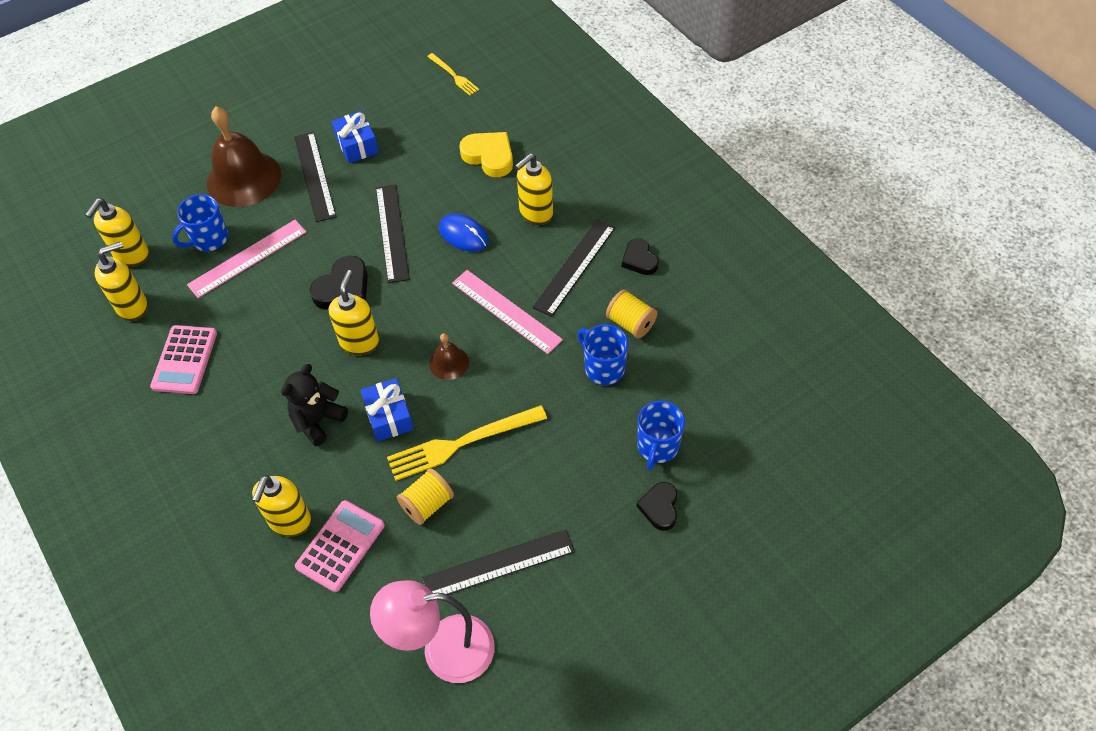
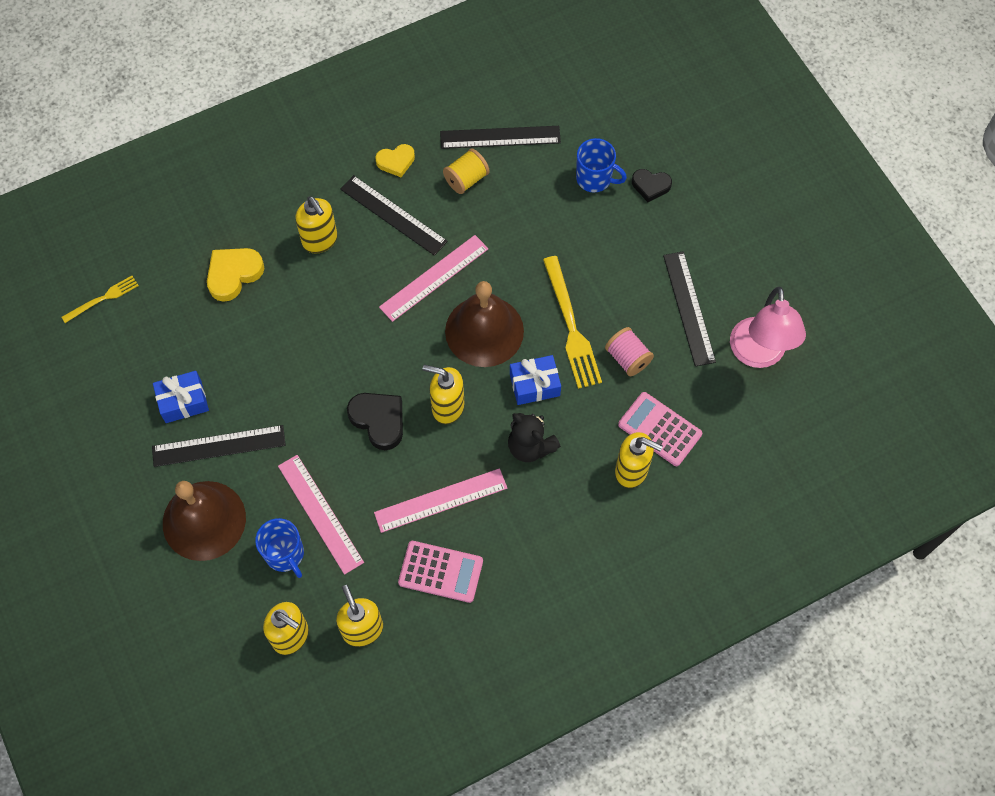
camera: 85 degrees left, 10 degrees up
black ruler [376,184,410,283] -> black ruler moved to [440,126,561,149]
yellow spool [397,468,454,525] -> pink spool [605,327,654,376]
brown bell [429,333,469,380] -> brown bell [445,281,524,367], size x2.12
blue mouse [439,214,488,252] -> none
blue mug [578,324,628,385] -> none
black heart [622,238,659,275] -> yellow heart [375,144,415,177]
none -> pink ruler [374,468,507,533]

